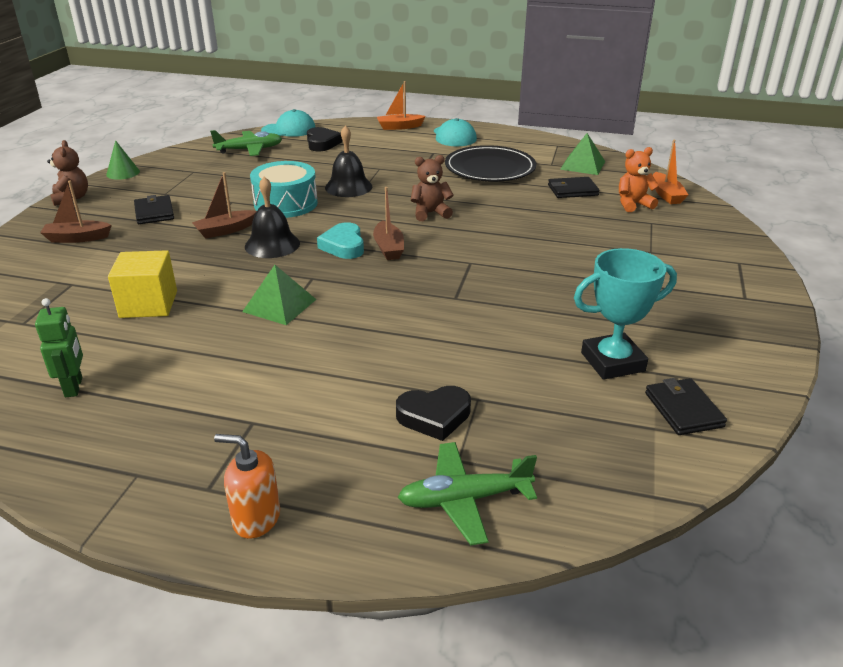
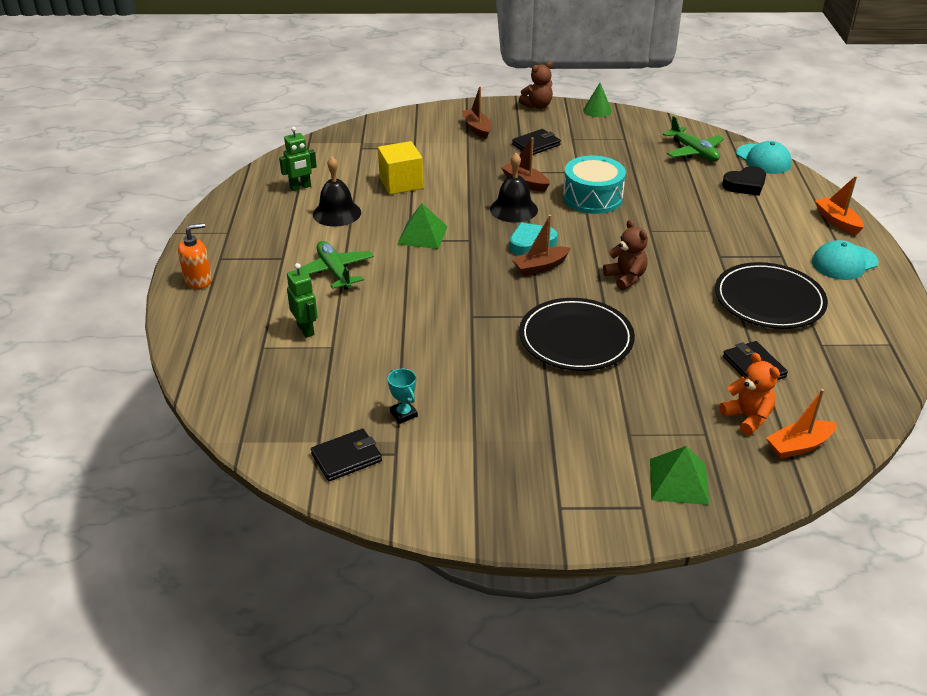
camera: 75 degrees right, 5 degrees up
orange soap dispenser [214,434,280,539] -> orange soap dispenser turned 60 degrees clockwise [178,223,212,289]
black bell [325,125,372,197] -> black bell moved to [313,156,361,227]
black heart [396,386,471,441] -> green robot [287,263,318,338]
green plane [398,442,537,545] -> green plane moved to [296,241,374,290]
green pyramid [560,133,605,175] -> green pyramid moved to [650,446,709,505]
turquoise trophy [574,248,677,380] -> turquoise trophy [388,369,418,424], size x0.49
none -> black plate [519,298,635,371]

